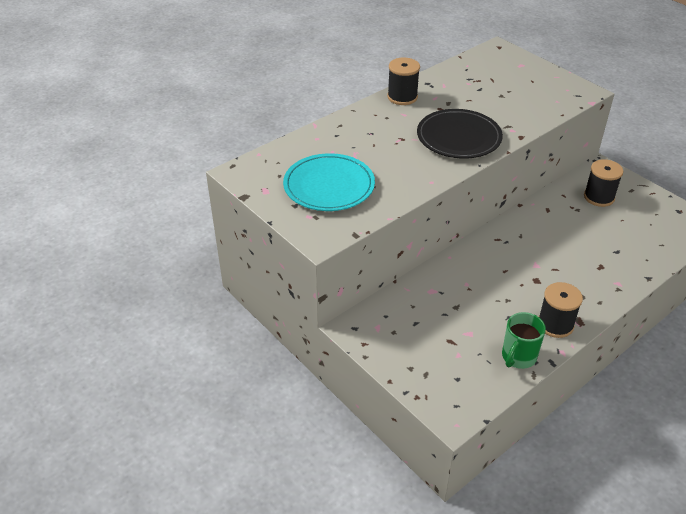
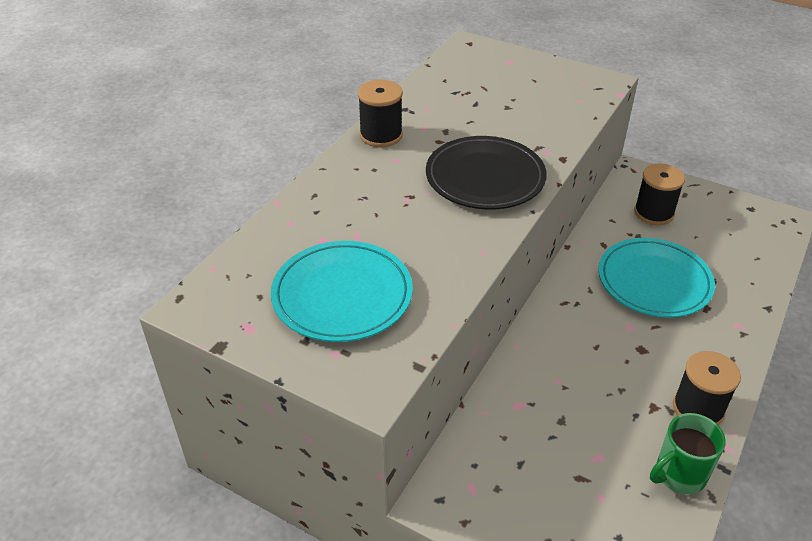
camera: 20 degrees left, 0 degrees up
green mug [502,312,546,369] -> green mug turned 45 degrees clockwise [650,413,726,494]
none -> turquoise plate [598,238,715,318]

